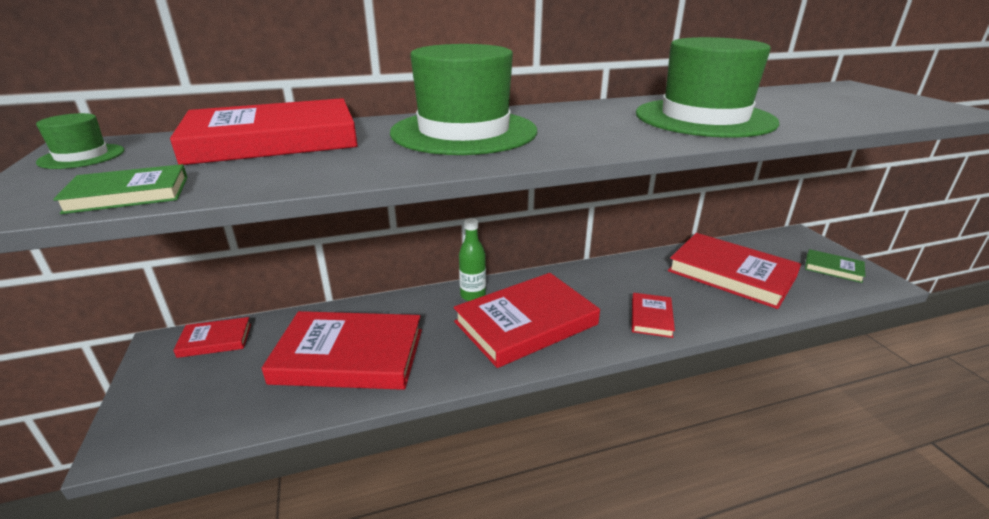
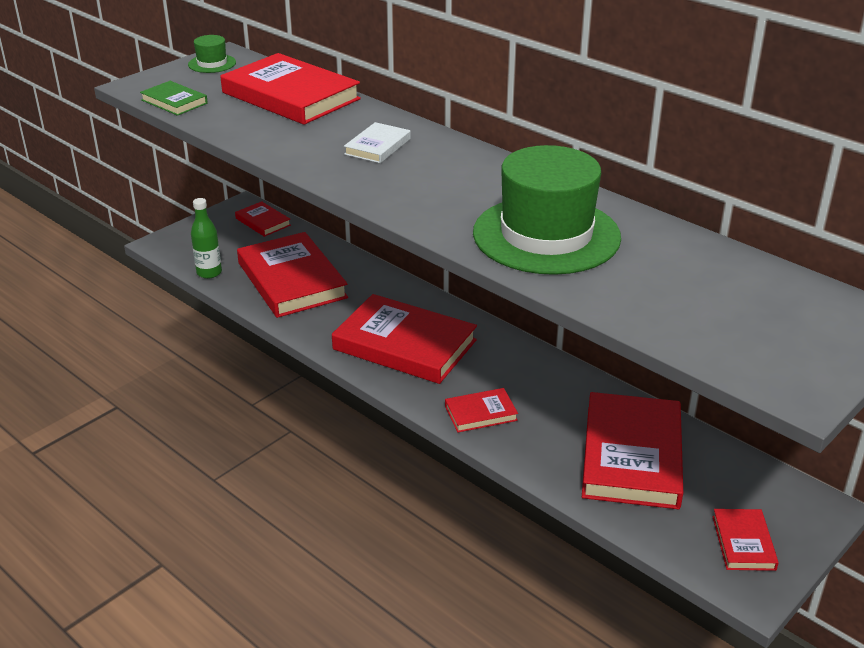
camera: 60 degrees right, 5 degrees up
green hat [390,44,537,155] -> white book [344,122,411,163]
green bottle [459,218,486,301] -> green bottle moved to [191,198,222,279]
green book [805,249,865,283] -> red book [712,509,779,571]

